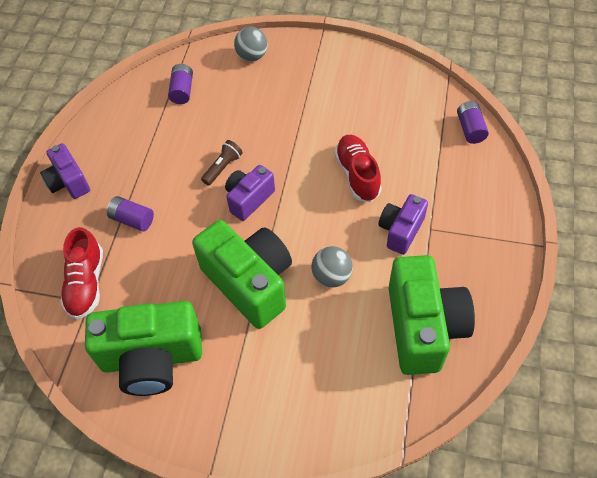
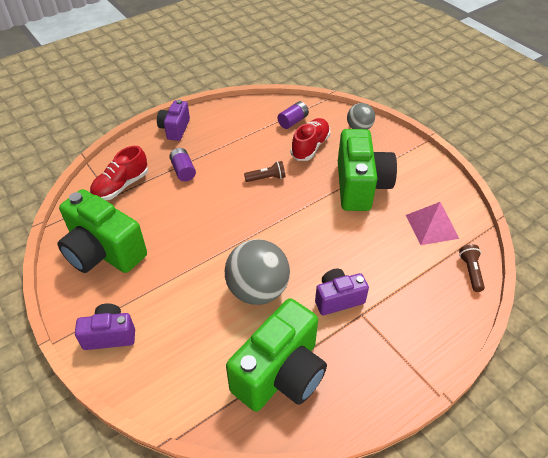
camera: 40 degrees right, 10 degrees down
green camera [192,220,292,329] -> green camera moved to [338,129,397,211]
purple camera [225,165,275,221] -> purple camera moved to [75,304,135,350]
grey ball [311,246,353,287] -> grey ball [225,239,290,305], size x1.74
red shoe [334,135,382,202] -> red shoe moved to [291,118,331,161]
purple battery [457,101,489,144] -> brown flashlight [459,244,485,292]
none -> pink pyramid [406,202,459,245]

